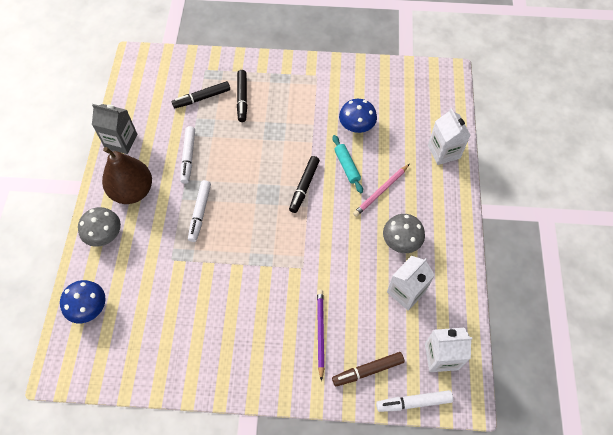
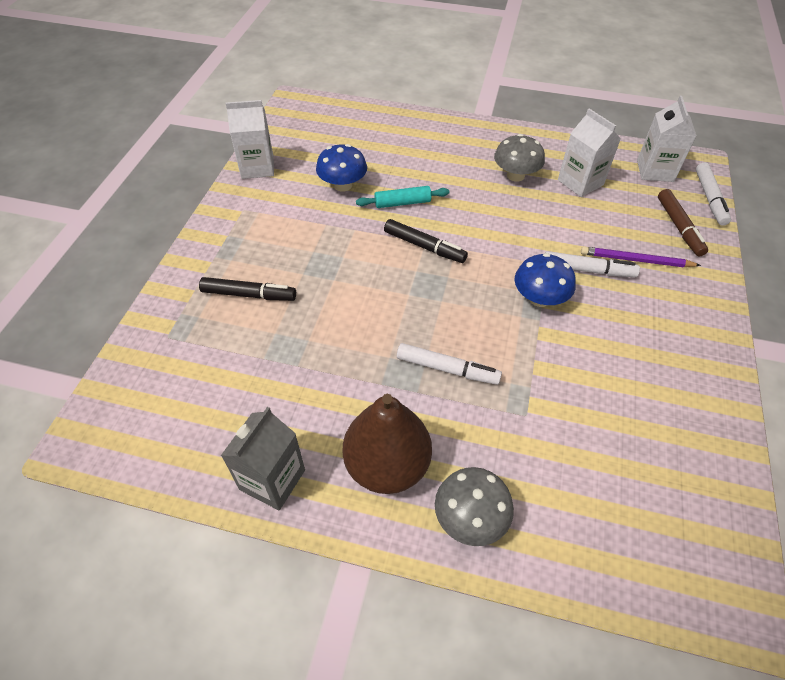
camera: 80 degrees left, 10 degrees down
blue mushroom [60,280,105,323] -> blue mushroom moved to [515,253,576,307]
black marker [172,81,230,108] -> none
white marker [180,126,195,184] -> white marker moved to [545,251,640,277]
pink pencil [353,164,409,217] -> none
white carton [428,108,470,165] -> white carton moved to [226,100,274,179]

